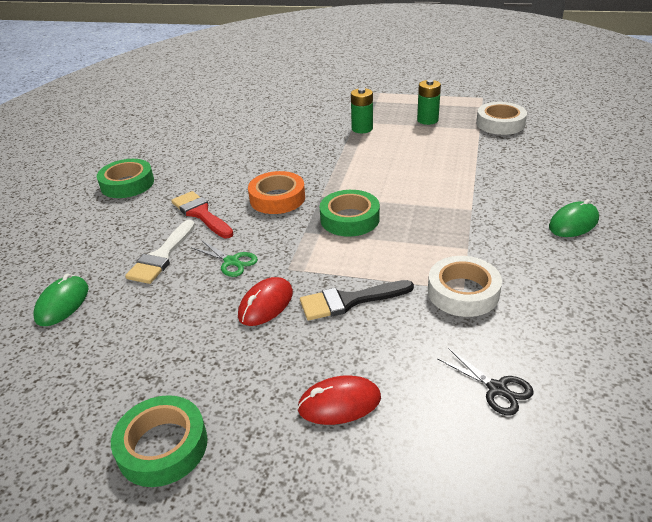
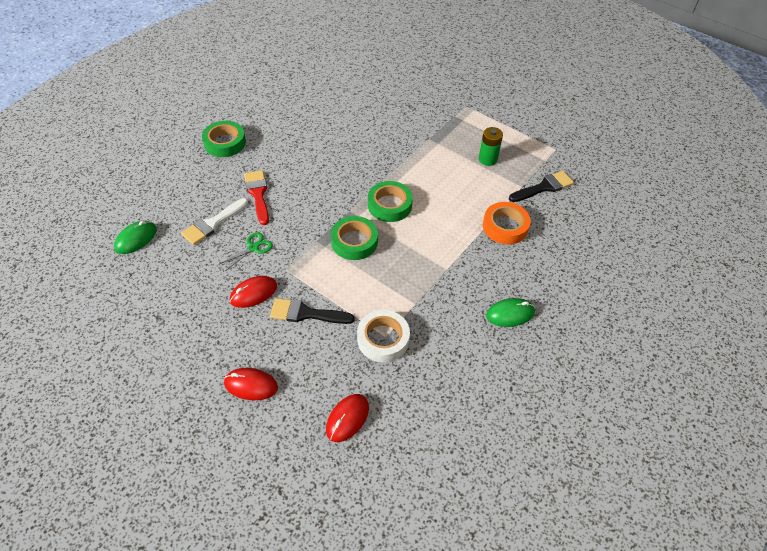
camera: 20 degrees right, 15 degrees up
green tape [111,395,207,487] -> green tape moved to [368,181,413,222]
green scissors [191,240,258,277] -> green scissors turned 105 degrees counterclockwise [220,232,273,270]
orange tape [248,171,305,214] -> orange tape moved to [483,202,531,244]
green battery [351,88,373,133] -> none
black scissors [437,348,534,416] -> red mouse [326,394,369,442]
white tape [476,102,527,135] -> black brush [509,171,574,202]

